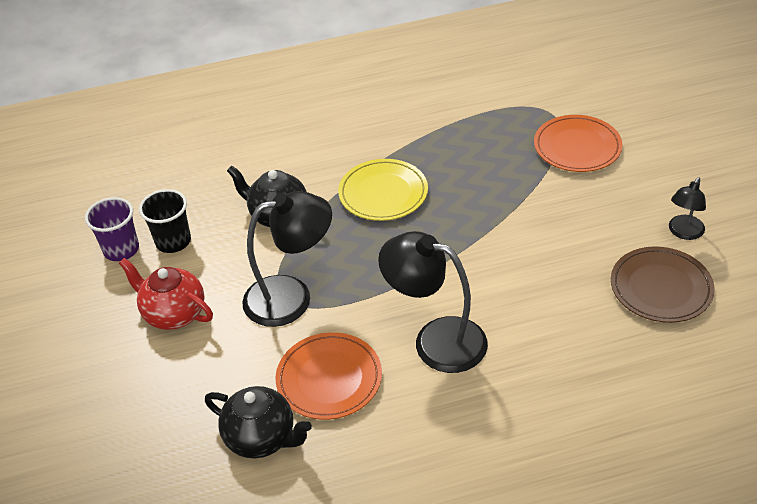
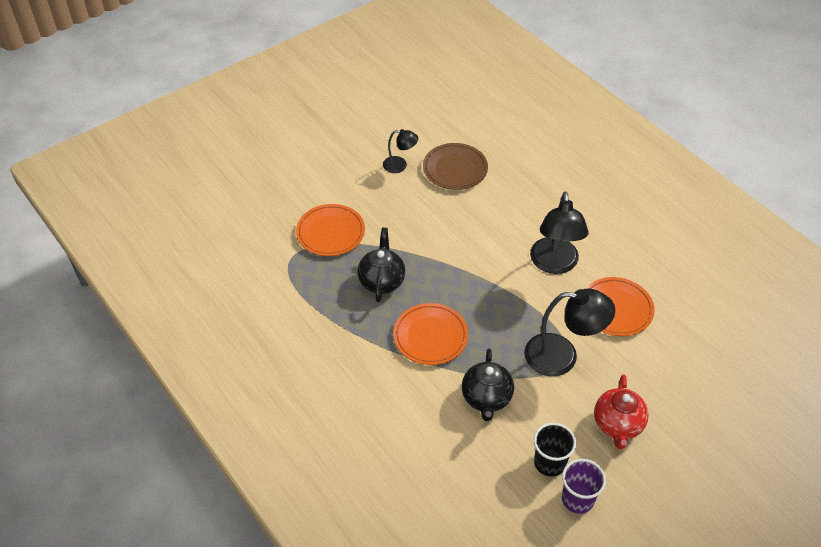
camera: 115 degrees left, 5 degrees up
black teapot [205,386,312,458] -> black teapot moved to [358,228,405,302]
black lamp [242,191,332,327] -> black lamp turned 135 degrees clockwise [524,288,615,376]
yellow plate [338,159,428,221] -> orange plate [393,303,468,365]

